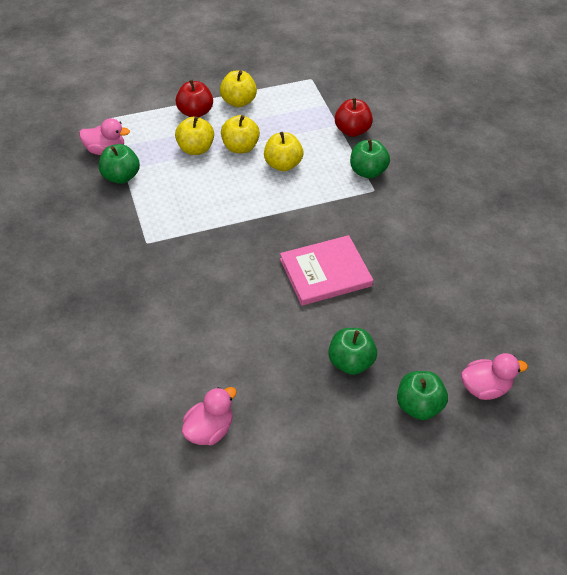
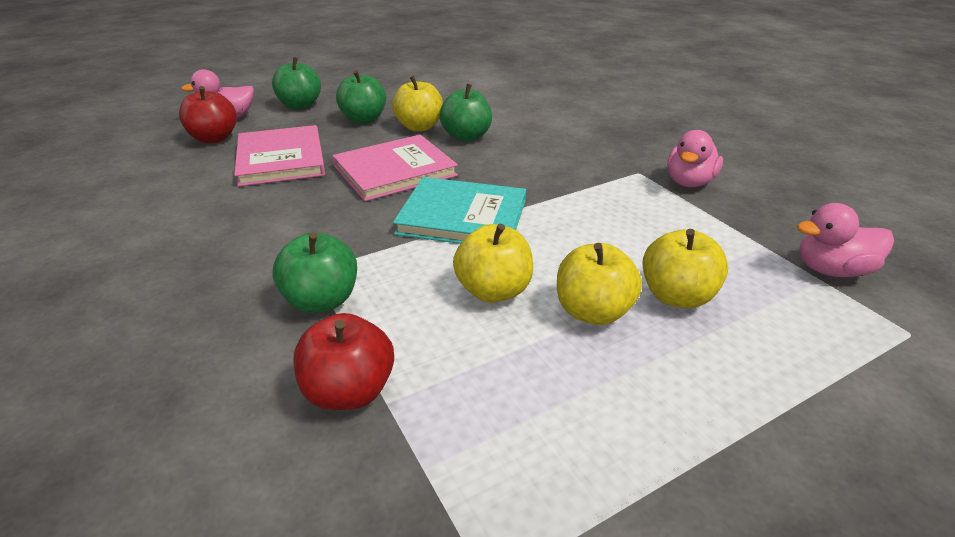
camera: 170 degrees right, 15 degrees down
green apple [99,144,140,184] -> green apple moved to [439,84,492,142]
red apple [176,80,213,117] -> red apple moved to [179,86,237,143]
pink duck [182,387,237,445] -> pink duck moved to [667,130,723,187]
yellow apple [220,71,257,107] -> yellow apple moved to [392,76,443,131]
none -> pink book [234,125,325,187]
none -> turquoise book [393,177,526,244]

